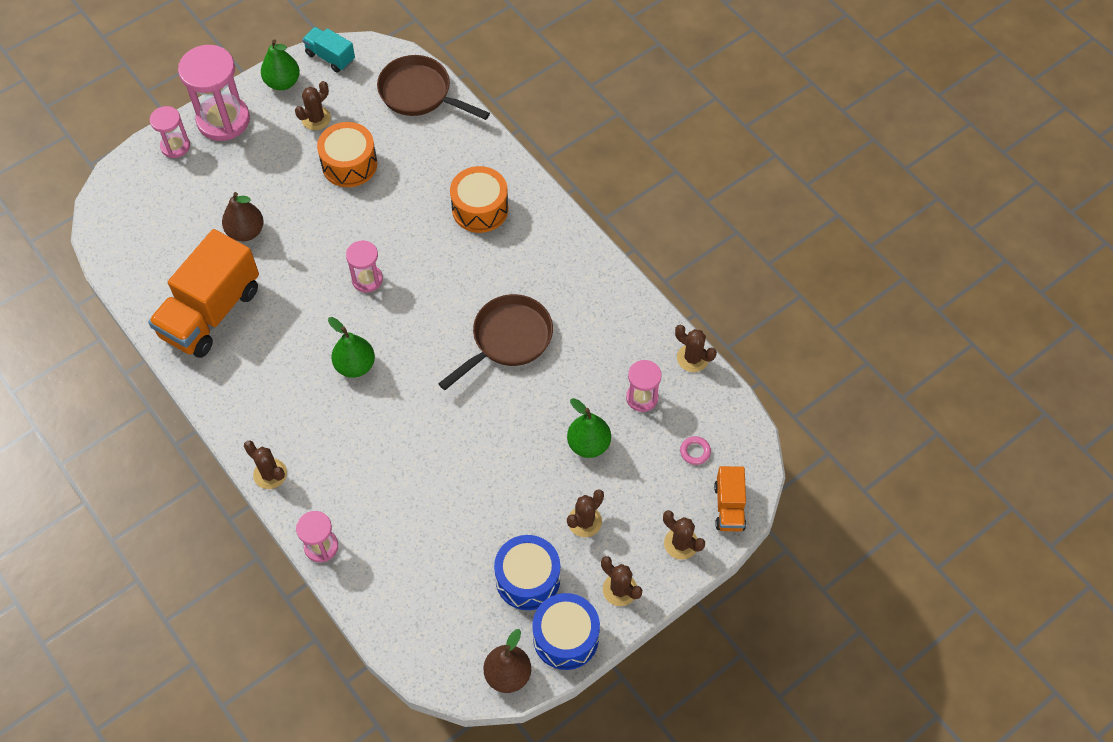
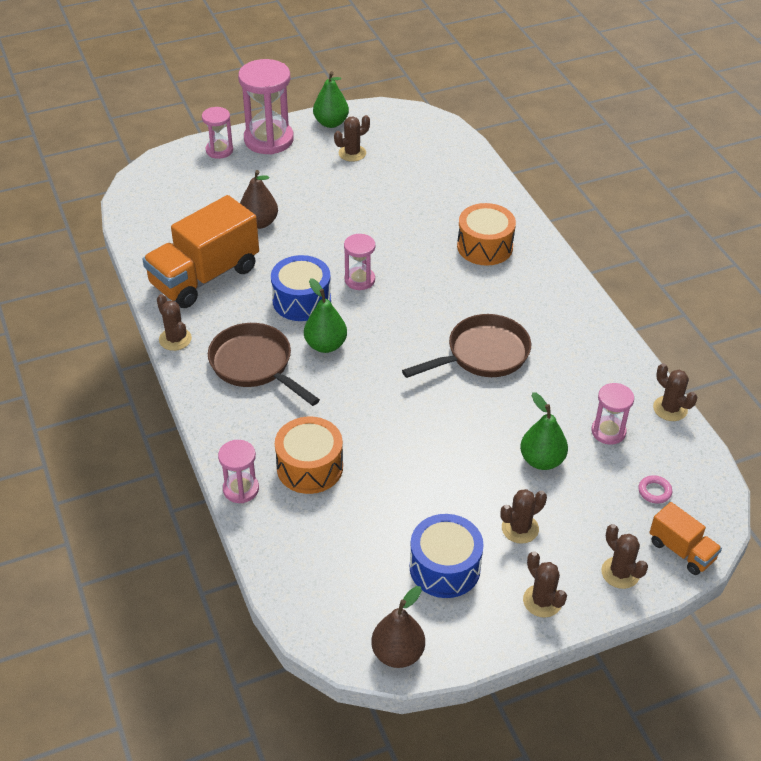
camera: 15 degrees right, 15 degrees down
brown cactus [244,440,287,489] -> brown cactus moved to [157,294,192,351]
turquoise truck [302,27,355,73] -> none
orange drum [317,122,377,187] -> orange drum moved to [275,417,343,494]
brown pan [377,55,490,120] -> brown pan moved to [208,323,320,406]
blue drum [532,593,600,670] -> blue drum moved to [271,255,331,321]
orange truck [714,466,746,531] -> orange truck turned 60 degrees counterclockwise [649,502,722,575]

